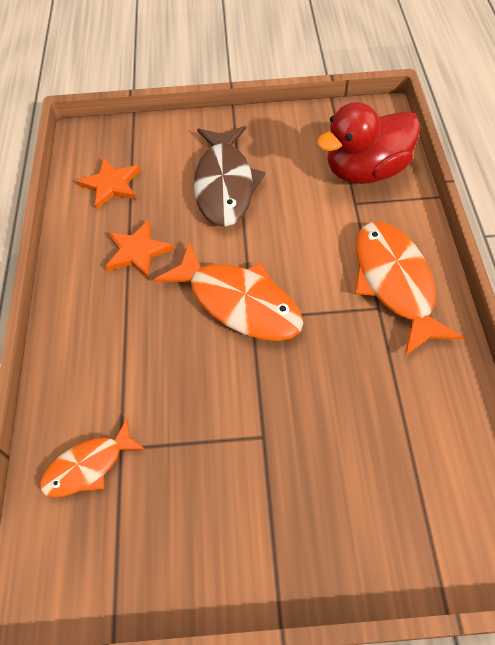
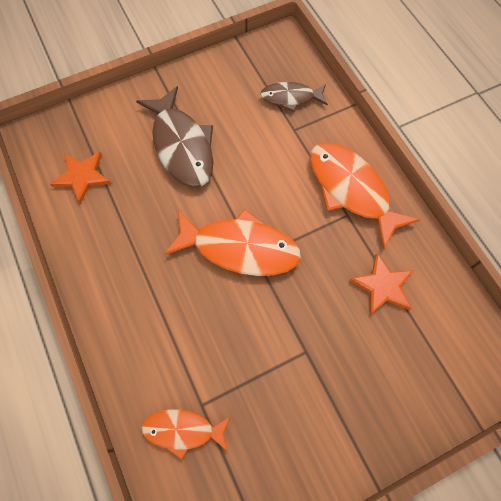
camera: 25 degrees left, 10 degrees up
orange fish [40,419,146,497] -> orange fish turned 60 degrees clockwise [141,409,231,460]
orange star [105,220,174,279] -> orange star moved to [349,253,414,315]
red duck [317,102,420,184] -> brown fish [260,82,328,112]

